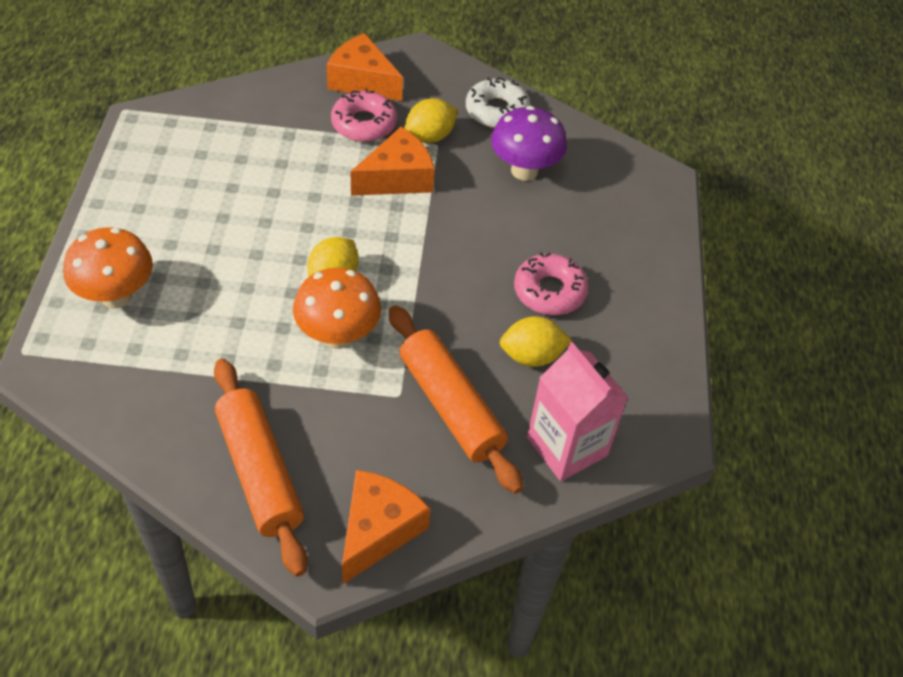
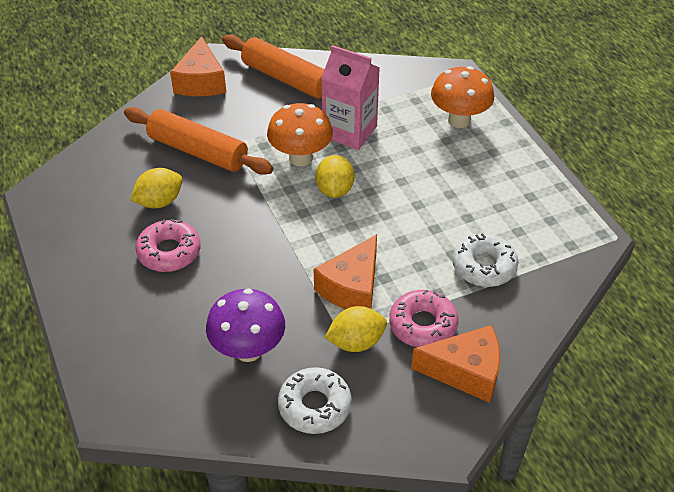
camera: 155 degrees right, 5 degrees down
yellow lemon [404,98,458,143] -> yellow lemon turned 45 degrees clockwise [325,306,387,352]
pink carton [527,342,628,481] -> pink carton moved to [321,45,380,150]
none -> white donut [452,233,518,287]

